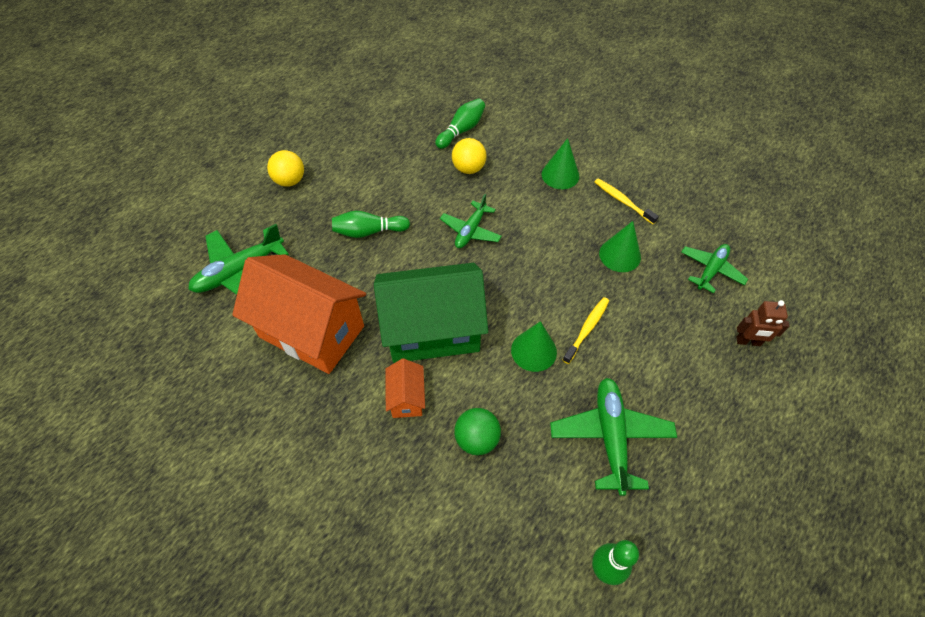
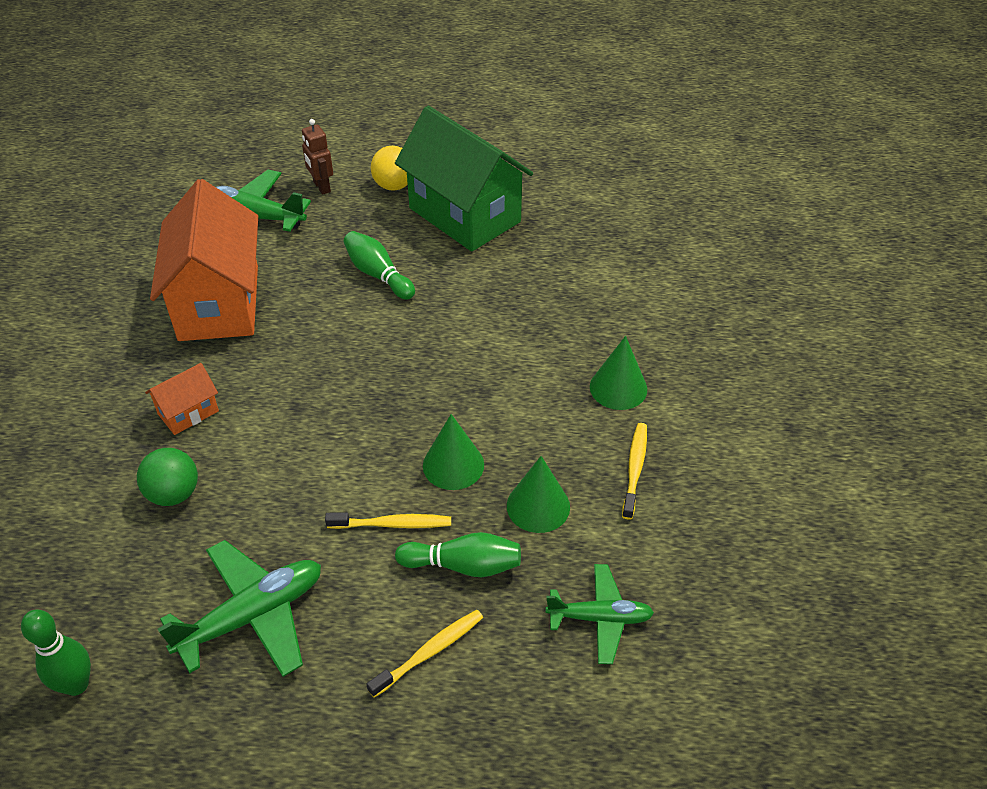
camera: 55 degrees right, 10 degrees down
green house [374,263,488,363] -> green house moved to [395,106,533,252]
green bowling pin [435,99,485,149] -> green bowling pin moved to [395,532,521,577]
green plane [440,194,502,248] -> none
yellow ball [452,138,486,174] -> none
green cone [511,321,557,372] -> green cone moved to [423,414,484,490]
brown robot [736,300,789,346] -> brown robot moved to [302,119,333,195]
none -> yellow toothbrush [366,610,483,698]

